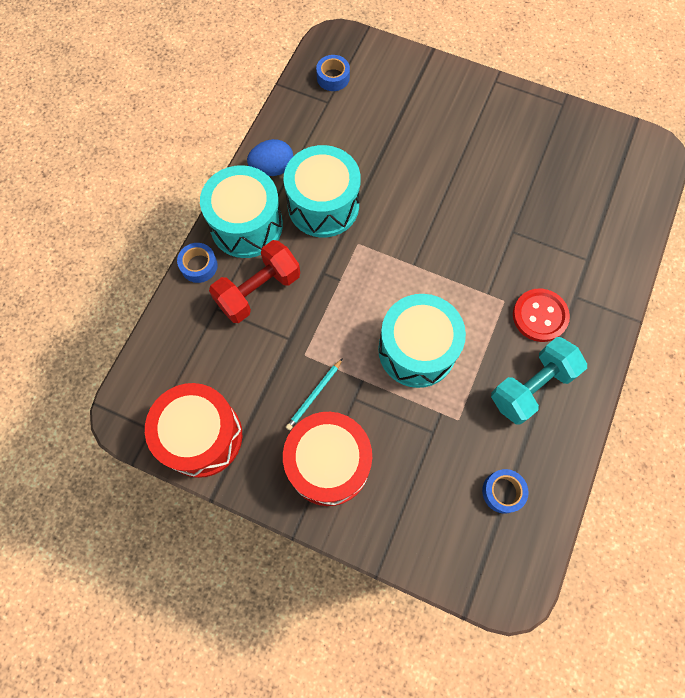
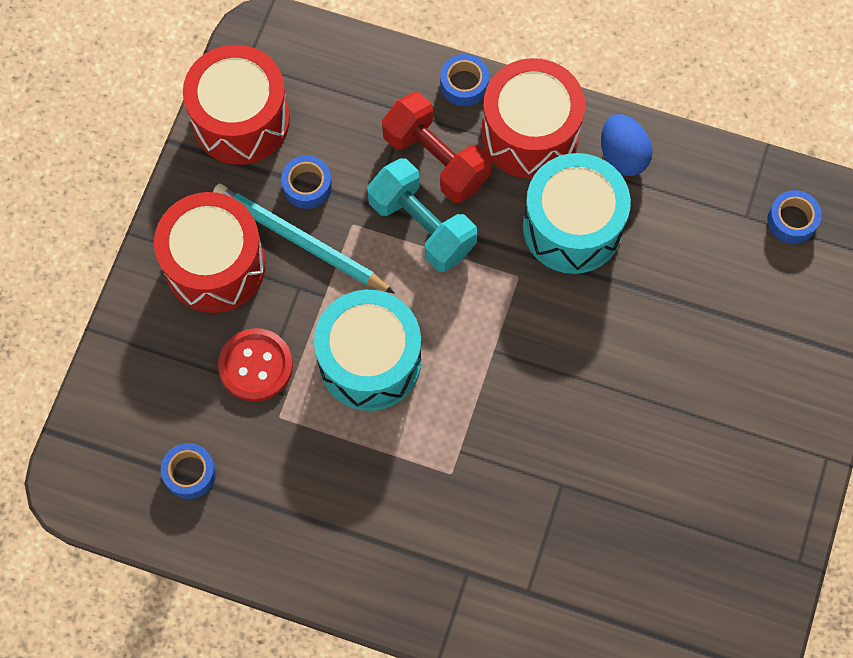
camera: 85 degrees right, 0 degrees up
turquoise drum [200,165,283,258] -> red drum [481,58,585,178]
turquoise pencil [286,358,343,430] -> turquoise pencil [213,184,395,294], size x1.86
turquoise dumbbell [491,337,587,425] -> turquoise dumbbell moved to [367,159,478,272]
red button [513,288,570,342] -> red button moved to [218,328,293,402]
none -> blue tape [281,156,332,209]

